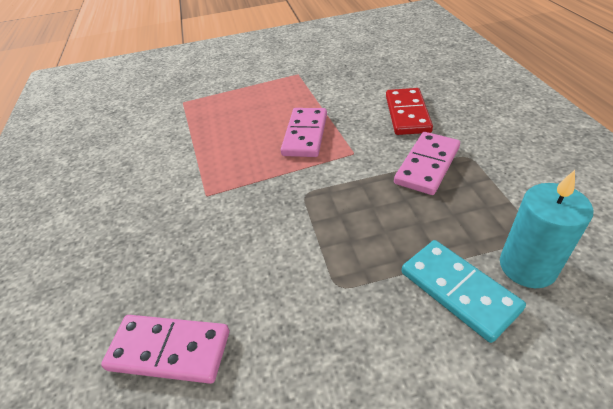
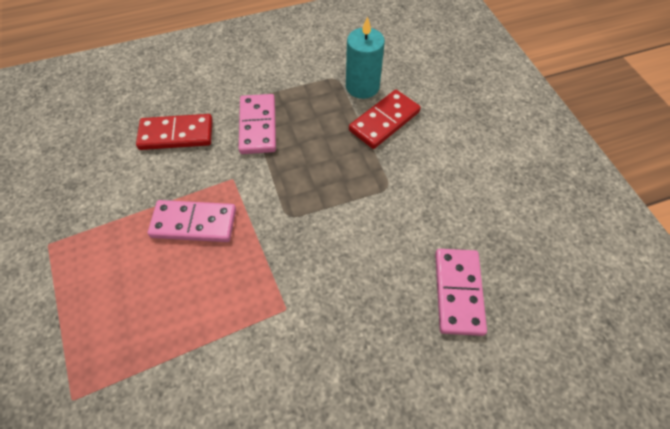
camera: 100 degrees left, 15 degrees up
pink domino [394,132,460,195] -> pink domino turned 60 degrees clockwise [239,94,276,154]
turquoise domino [402,240,526,343] -> red domino [349,90,421,149]

